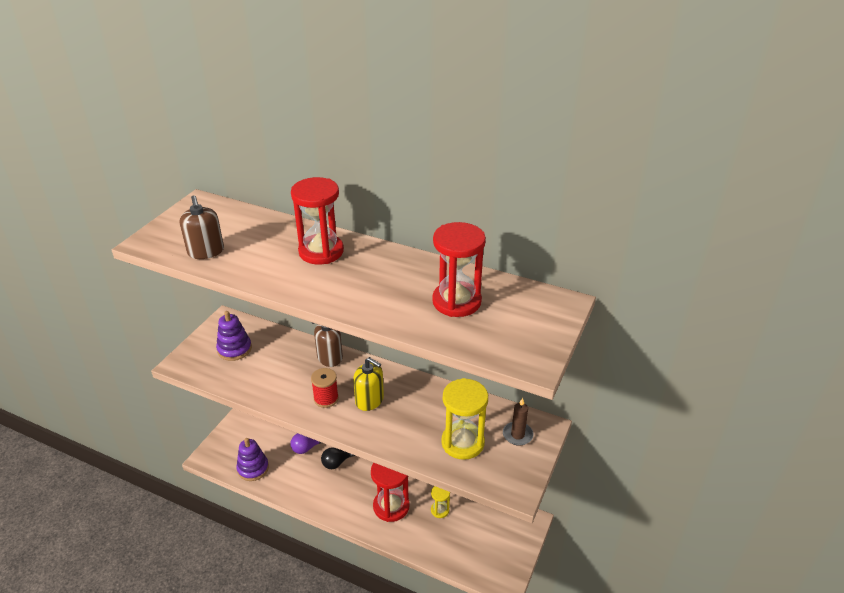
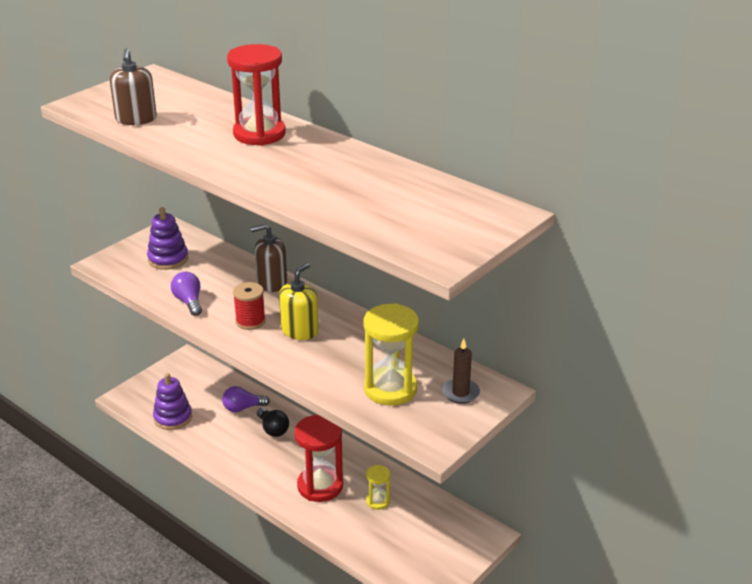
camera: 15 degrees right, 5 degrees down
black light bulb [321,448,355,469] -> black light bulb turned 105 degrees counterclockwise [257,408,289,437]
yellow soap dispenser [353,357,384,411] -> yellow soap dispenser turned 105 degrees counterclockwise [279,263,319,340]
red hourglass [432,222,486,317] -> none
none -> purple light bulb [171,272,202,316]

